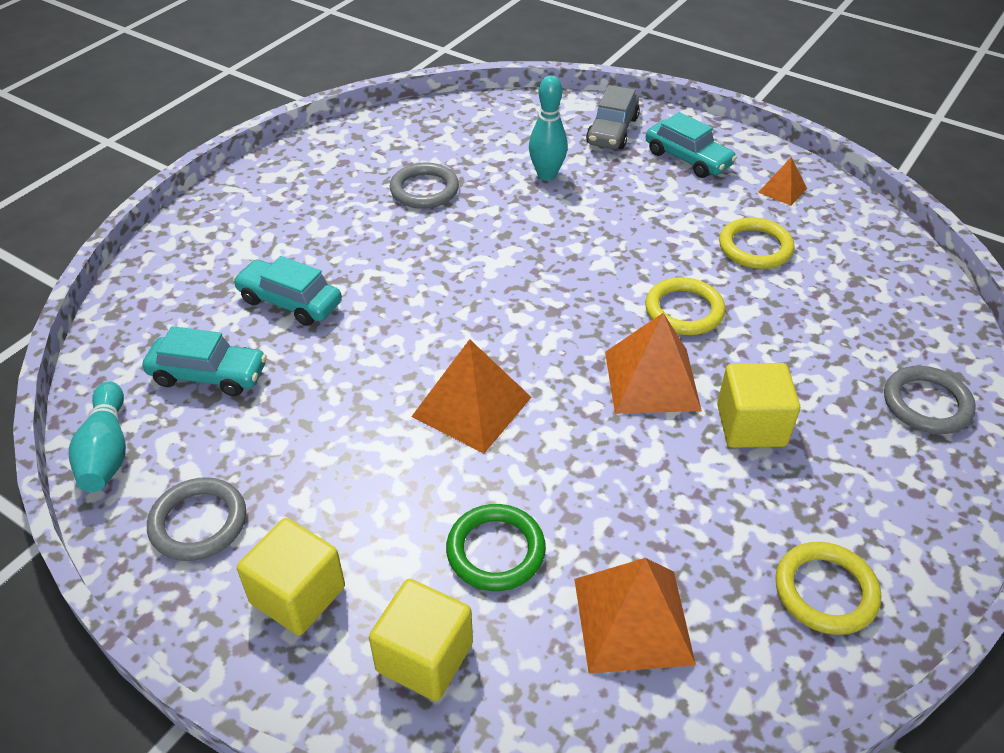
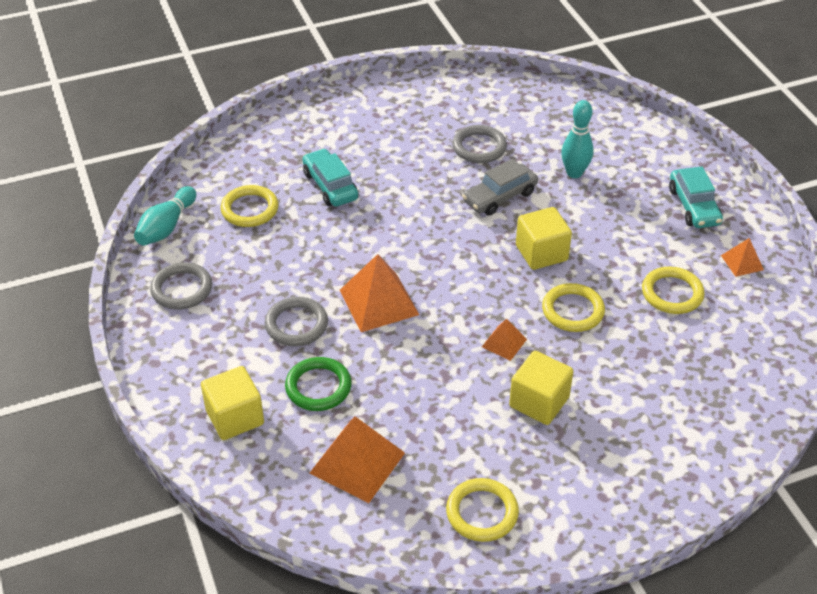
camera: 35 degrees right, 0 degrees up
turquoise car [142,326,267,396] -> yellow ring [221,185,279,227]
yellow cube [237,518,345,636] -> yellow cube moved to [516,207,572,270]
grey car [586,85,640,149] -> grey car moved to [462,159,538,216]
orange pyramid [605,313,702,414] -> orange pyramid [482,319,527,361], size x0.52
grey ring [884,366,976,434] -> grey ring moved to [265,297,328,346]

